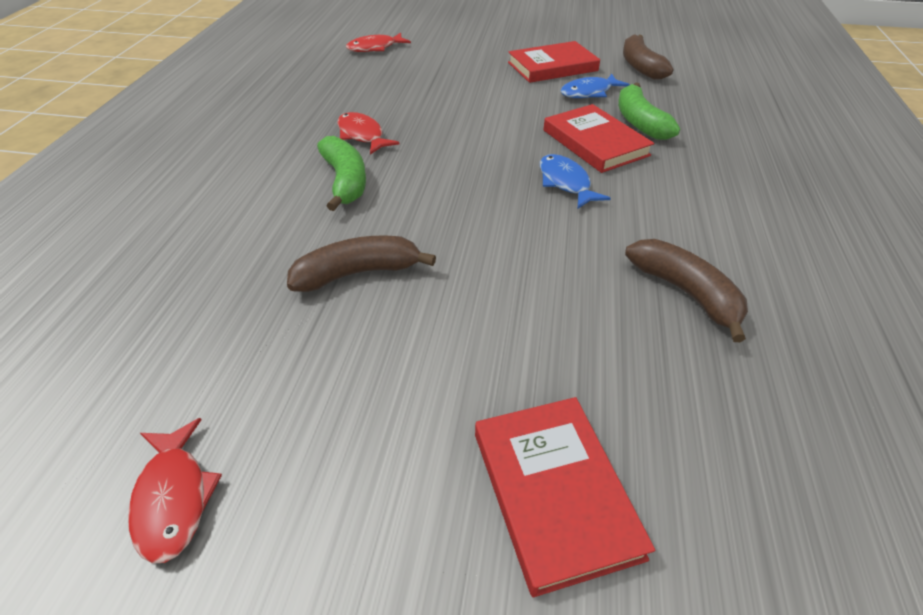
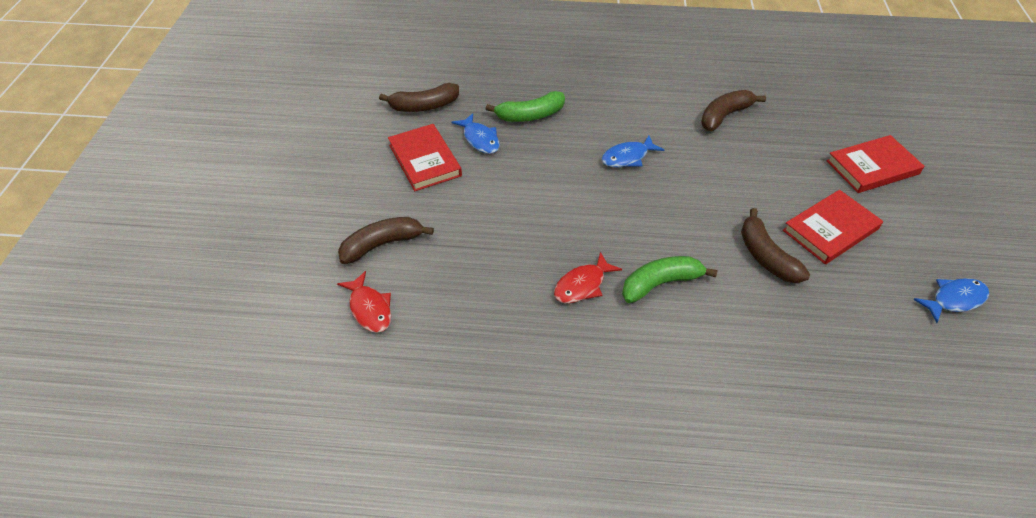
camera: 95 degrees left, 5 degrees up
red fish [128,418,222,564] -> blue fish [913,278,989,323]
red book [543,104,654,173] -> red book moved to [783,190,883,264]
none -> brown banana [338,217,434,264]

